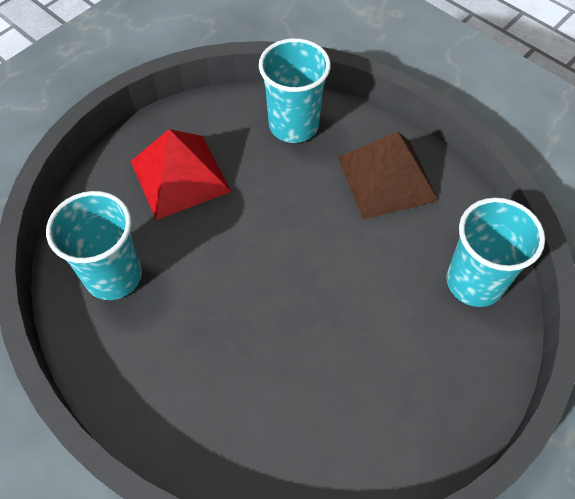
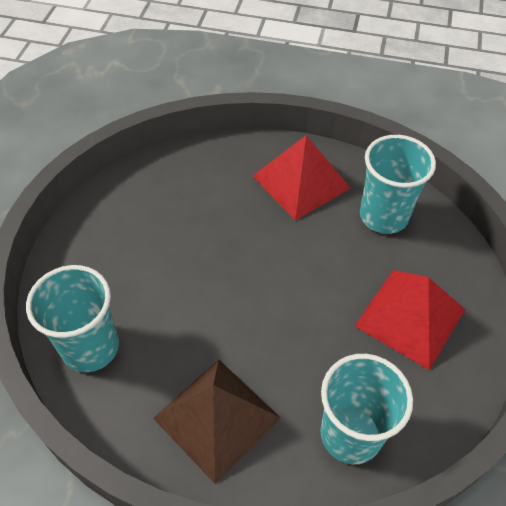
camera: 150 degrees right, 5 degrees down
none -> red pyramid [253,135,350,221]

